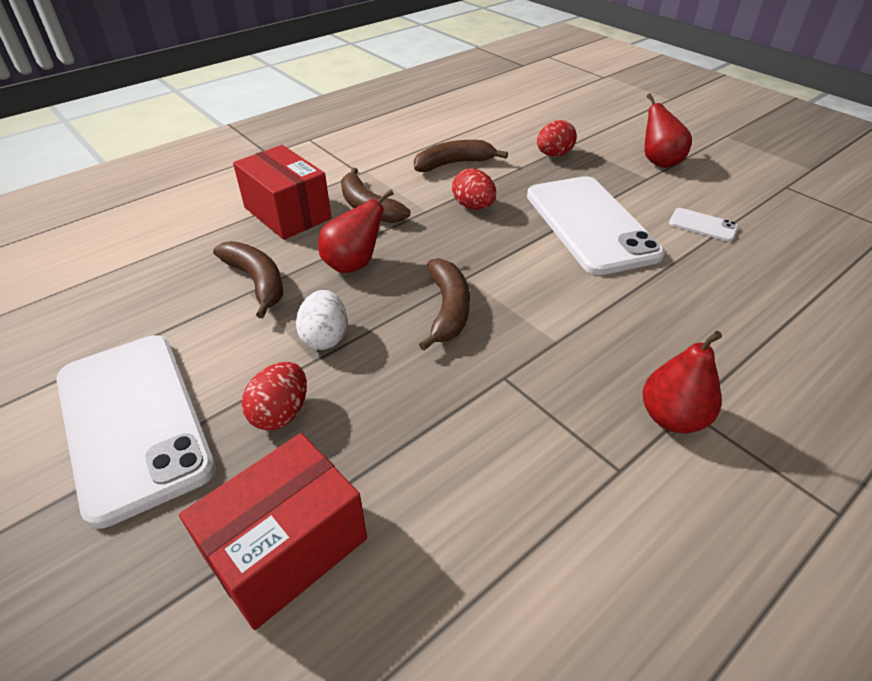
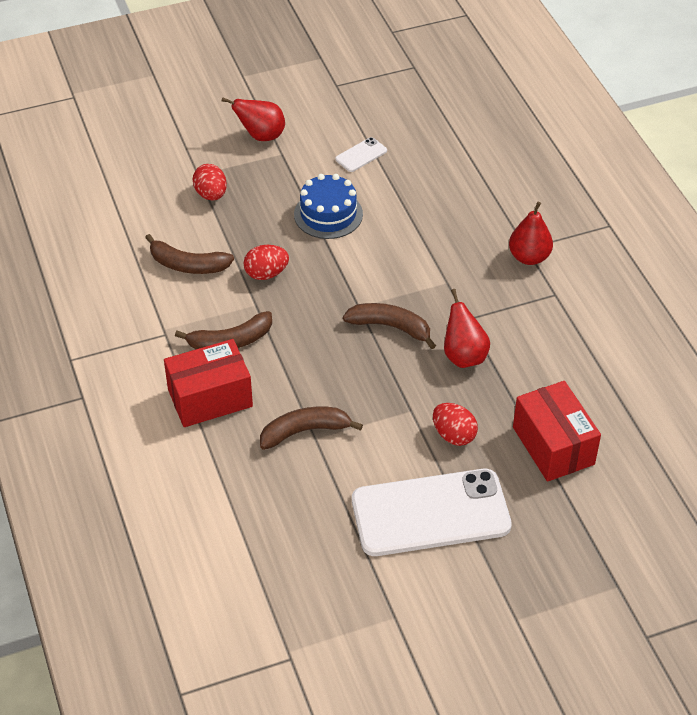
camera: 70 degrees left, 5 degrees up
white egg [296,290,347,350] -> none
red pear [318,189,394,273] -> red pear moved to [444,289,490,368]
brown banana [414,140,508,172] -> brown banana turned 75 degrees counterclockwise [145,234,234,274]
white phone [527,176,665,275] -> blue cake [294,174,363,239]

